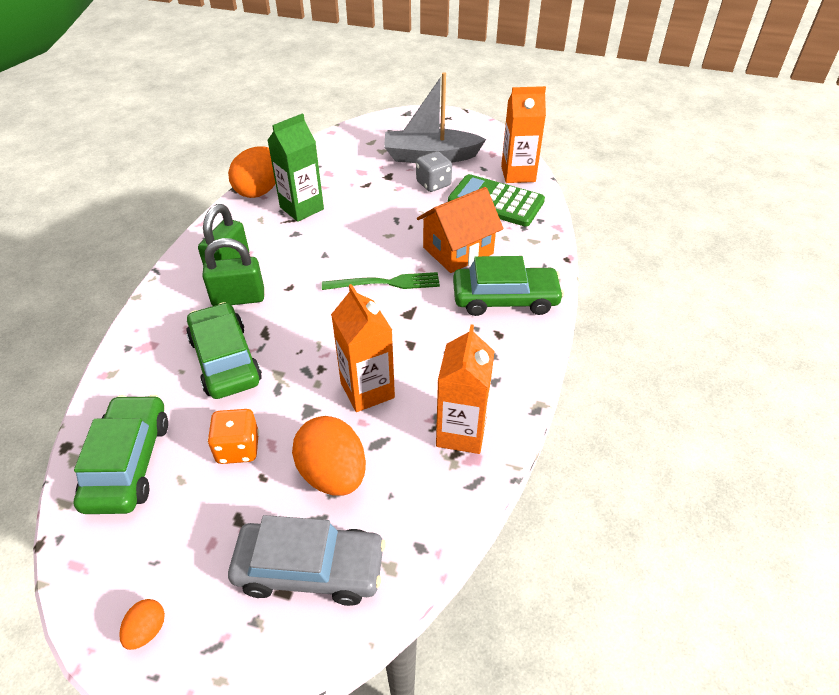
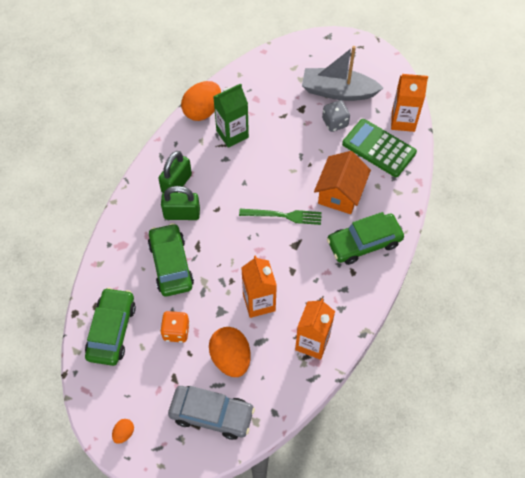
camera: 10 degrees right, 15 degrees up
orange house [417,187,504,273] -> orange house turned 45 degrees counterclockwise [314,151,371,214]
green car [453,256,564,316] -> green car turned 150 degrees clockwise [327,212,404,265]

